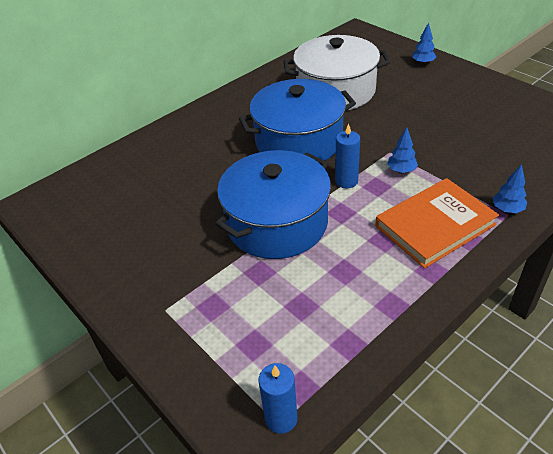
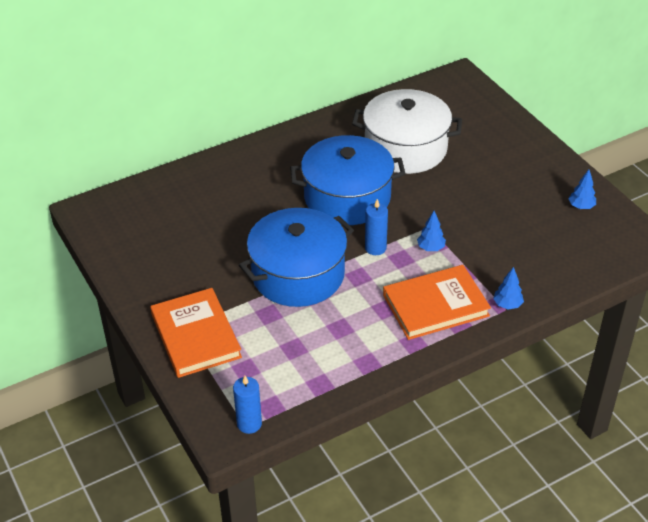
camera: 10 degrees right, 0 degrees up
blue tree [412,22,436,65] -> blue tree moved to [569,170,596,209]
none -> orange book [150,288,242,378]

